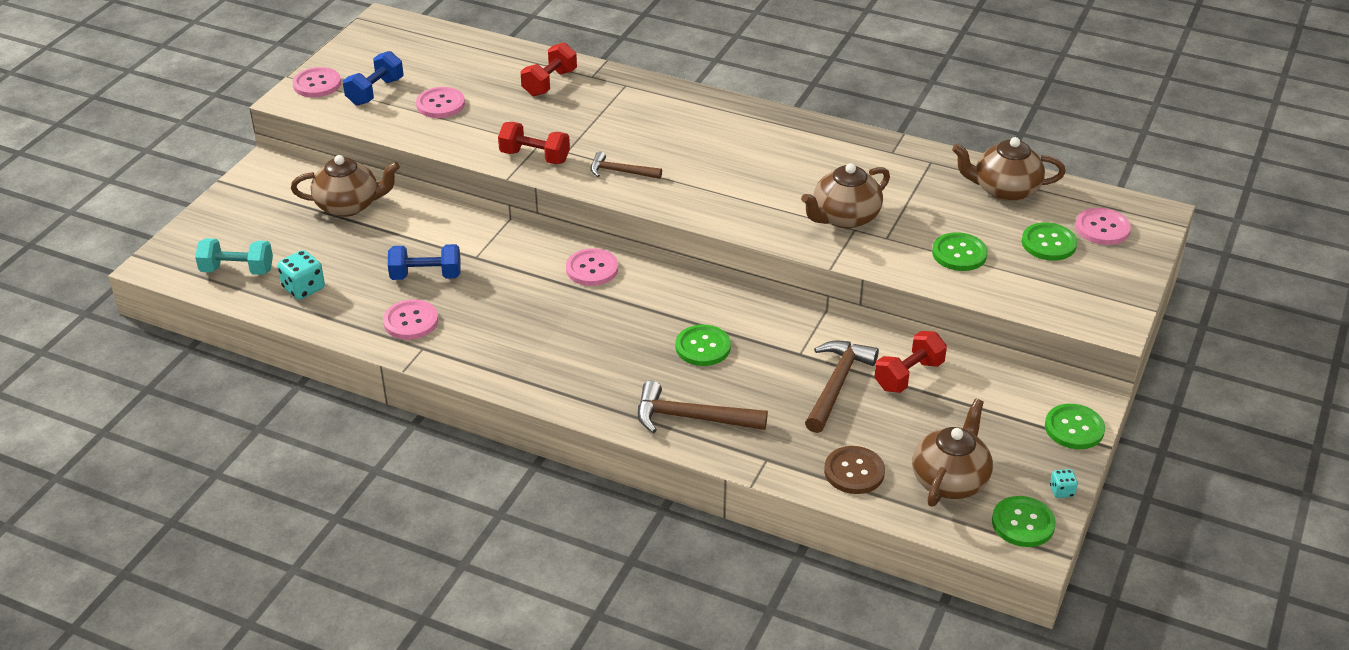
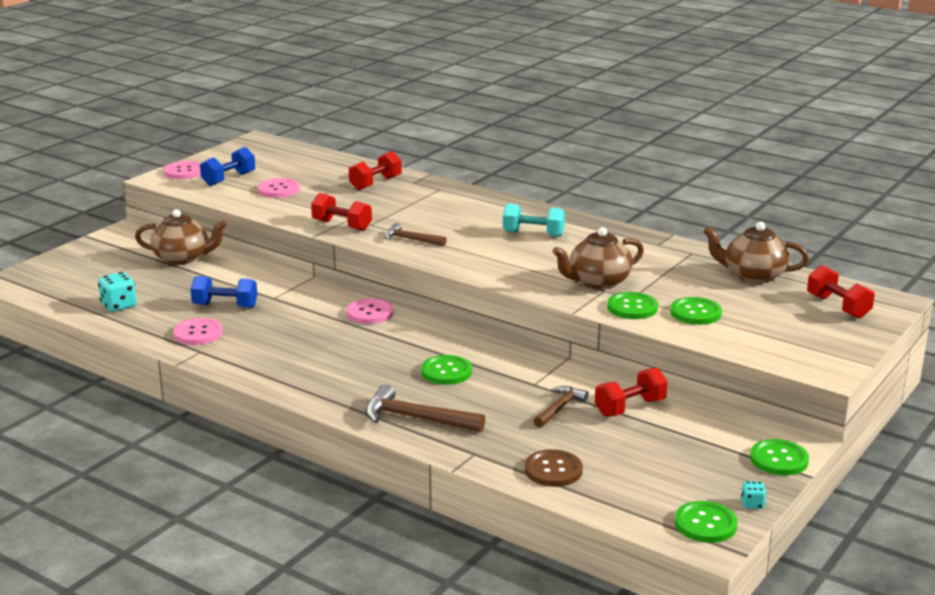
camera: 10 degrees right, 15 degrees down
turquoise dumbbell [195,238,273,275] -> turquoise dumbbell moved to [503,203,565,237]
brown hammer [805,340,879,433] -> brown hammer [534,386,589,428], size x0.63
brown teapot [912,398,993,506] -> none
green button [1022,223,1077,261] -> green button moved to [607,292,658,319]
pink button [1076,208,1131,245] -> red dumbbell [807,265,875,319]

